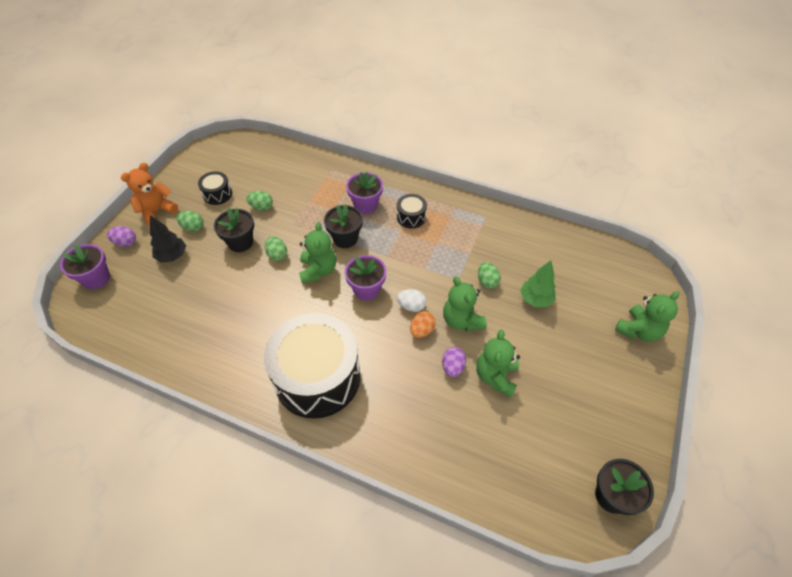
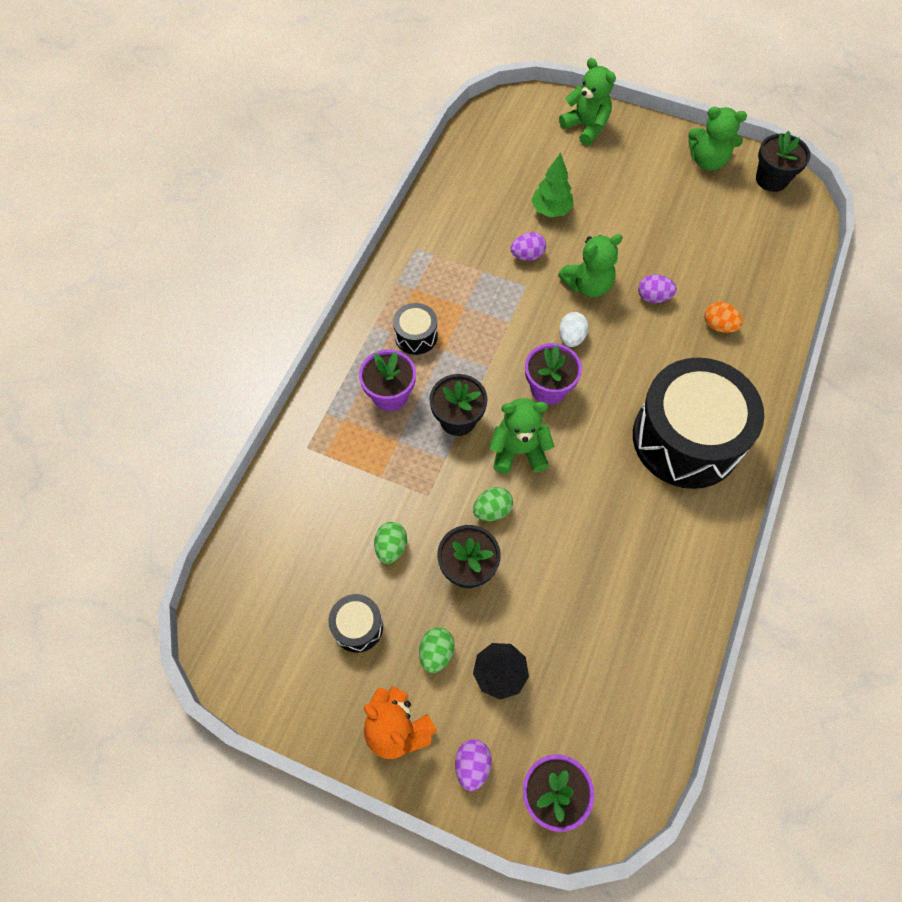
camera: 90 degrees left, 10 degrees up
orange egg [410,311,436,338] -> orange egg moved to [704,302,743,333]
green teddy bear [477,329,520,398] -> green teddy bear moved to [688,107,747,171]
green egg [478,262,501,289] -> purple egg [510,232,546,261]

